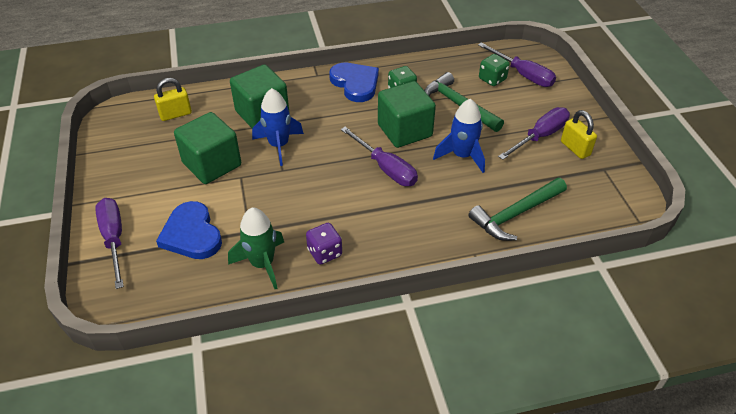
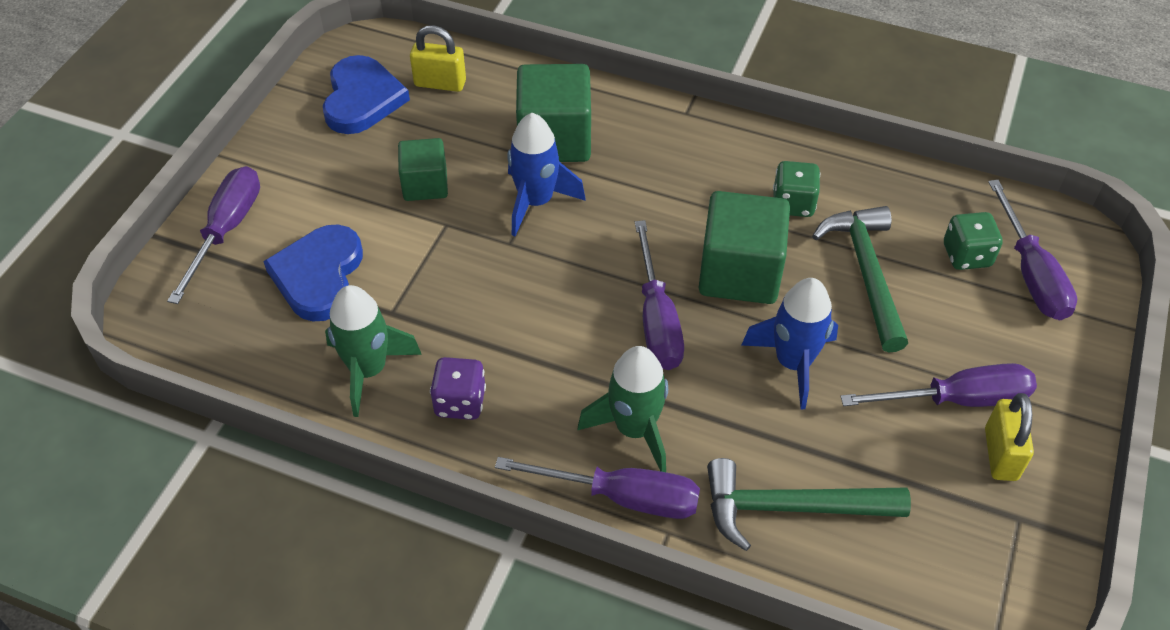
camera: 35 degrees right, 5 degrees up
green cube [174,112,241,184] -> green cube [398,138,448,201], size x0.60
blue heart [329,63,379,102] -> blue heart moved to [323,55,410,134]
none -> purple screwdriver [495,457,700,519]
none -> green rocket [578,346,668,472]

